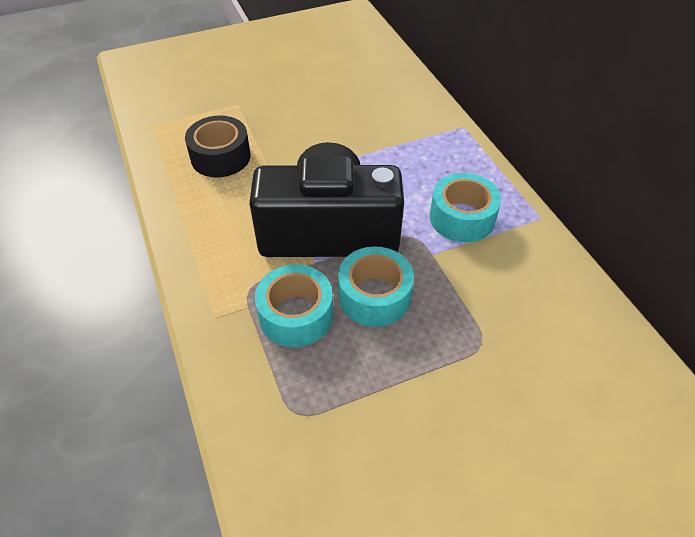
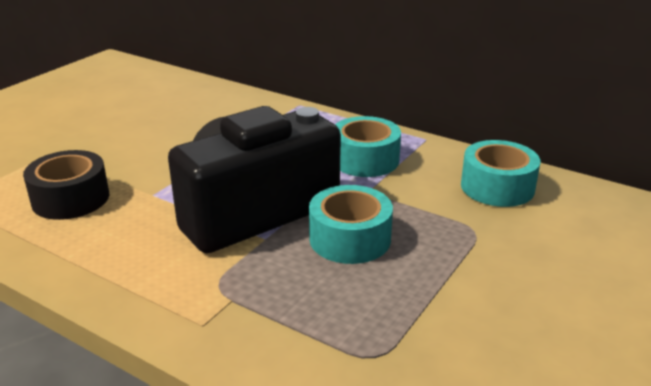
camera: 35 degrees left, 20 degrees down
turquoise tape [255,264,333,347] -> turquoise tape moved to [461,140,540,207]

